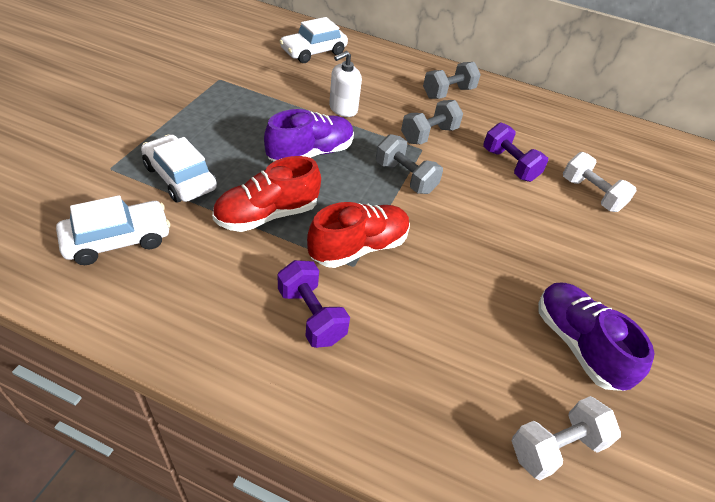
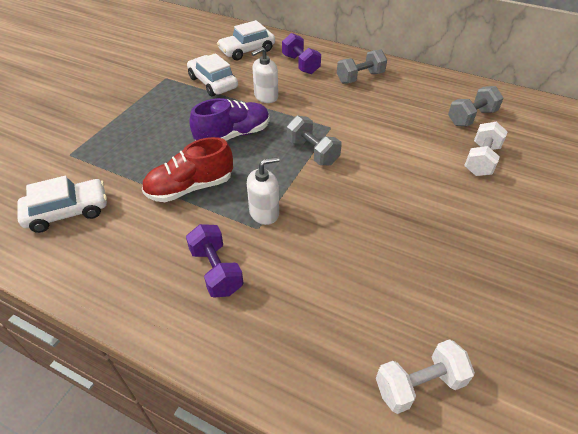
camera: 10 degrees right, 0 degrees up
white car [141,134,217,202] -> white car moved to [187,53,238,96]
red shoe [307,202,410,268] -> white soap dispenser [247,157,280,225]
grey dumbbell [401,100,463,145] -> grey dumbbell moved to [448,86,503,126]
purple dumbbell [483,122,548,182] -> purple dumbbell moved to [282,33,321,74]
purple shoe [538,283,655,391] -> none
white dumbbell [563,152,637,212] -> white dumbbell turned 60 degrees clockwise [464,122,508,176]

